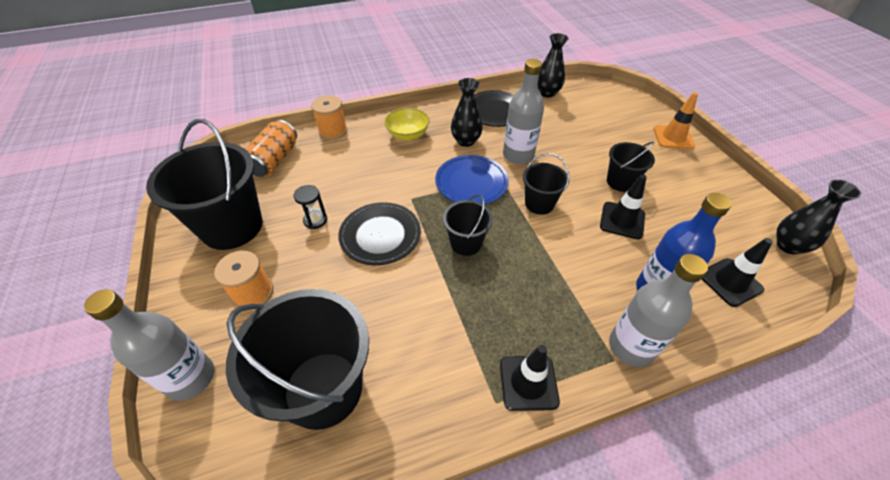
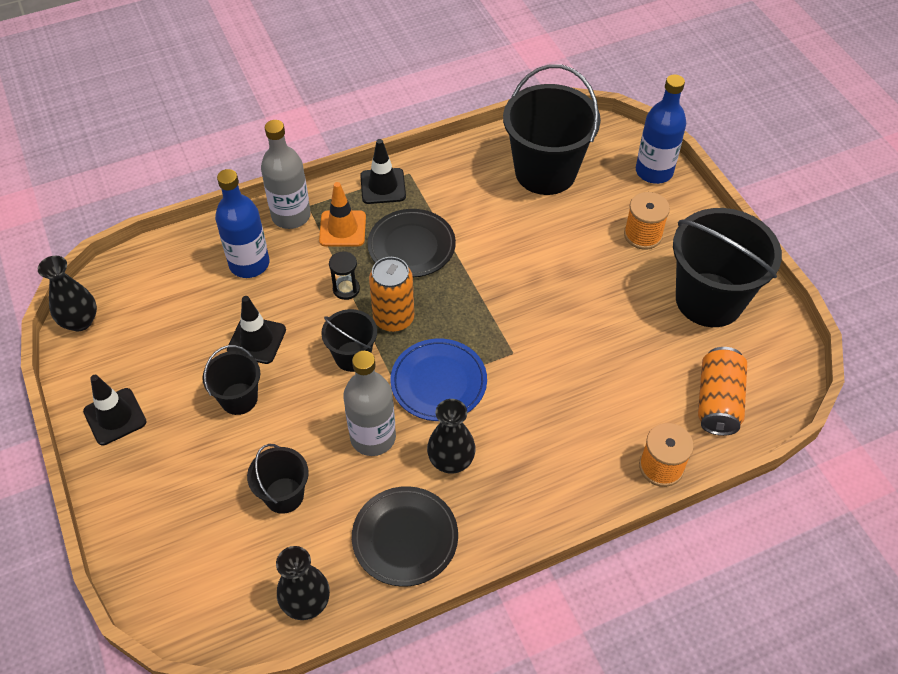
camera: 175 degrees right, 5 degrees up
grey bottle [84,289,214,401] -> blue bottle [636,74,686,184]
black hourglass [294,185,327,229] -> black hourglass moved to [329,251,360,300]
black plate [338,202,421,265] -> black plate moved to [367,209,456,277]
yellow bowl [384,108,430,141] -> none
black bucket [443,194,493,256] -> black bucket moved to [247,444,309,514]
orange traffic cone [653,92,698,149] -> orange traffic cone moved to [319,182,366,246]
black traffic cone [702,238,773,307] -> black traffic cone moved to [83,375,147,445]
none -> orange can [369,257,414,332]

